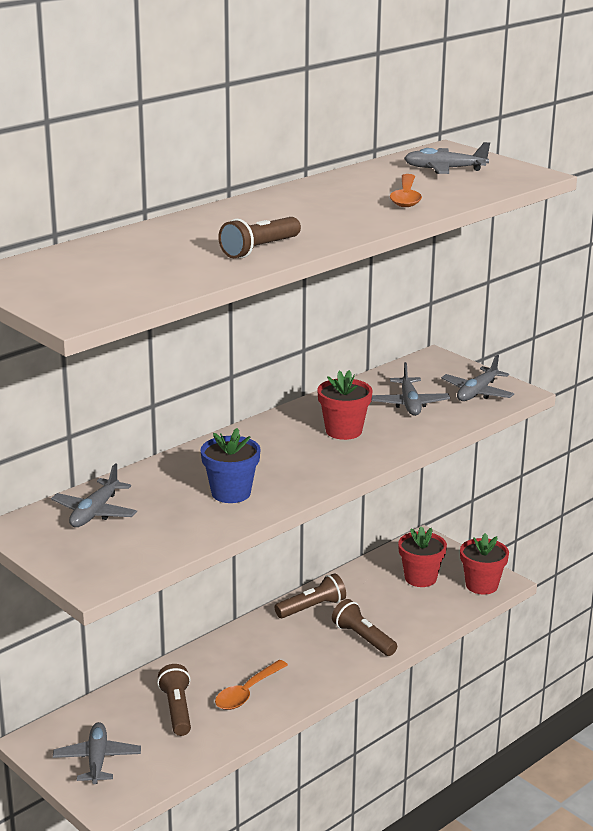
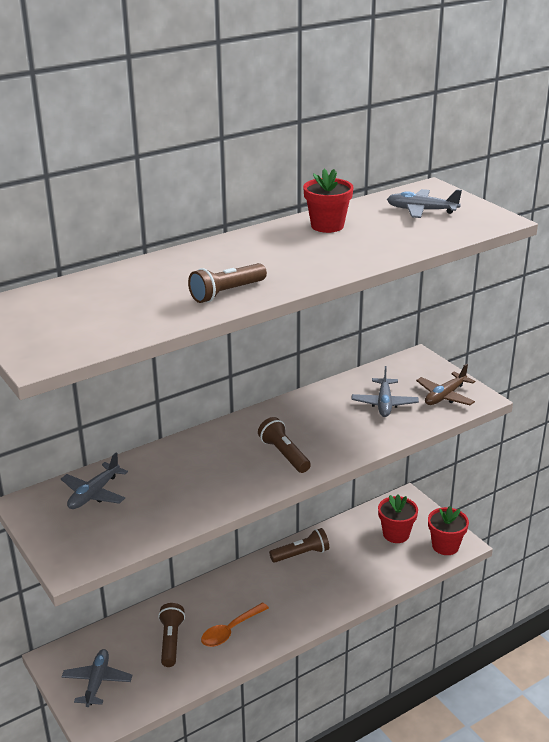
camera: 10 degrees right, 5 degrees up
blue flower pot [201,428,261,503] -> none
red flower pot [317,370,372,440] -> red flower pot moved to [303,169,354,233]
brown flashlight [332,599,397,656] -> brown flashlight moved to [258,417,311,473]
orange spoon [390,174,422,207] -> none
grey plane [441,355,514,401] -> brown plane [416,364,475,405]

